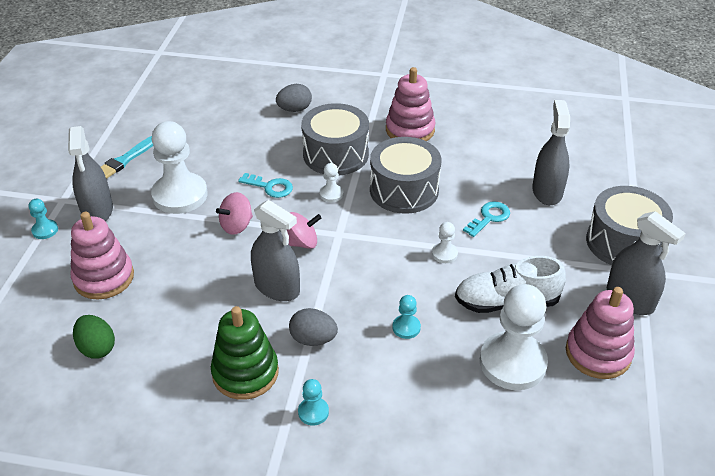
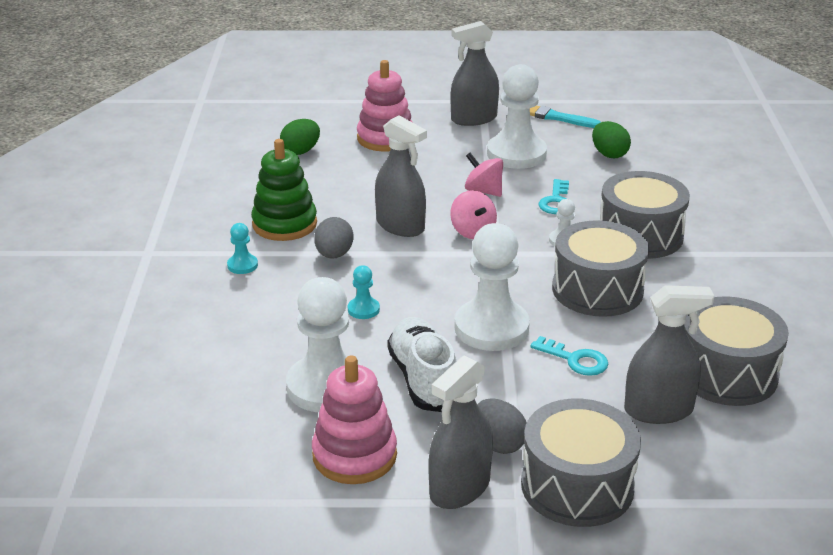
camera: 80 degrees right, 10 degrees down
turquoise pawn [29,199,58,239] -> none
grey spray bottle [251,200,300,301] -> grey spray bottle turned 75 degrees counterclockwise [375,115,427,237]
grey egg [276,84,312,112] -> grey egg moved to [477,398,526,454]
pink stacking toy [386,67,435,141] -> none
white pawn [432,222,458,263] -> white pawn [455,223,530,351], size x2.28
none -> green egg [592,121,631,158]
none -> grey drum [684,297,789,406]

